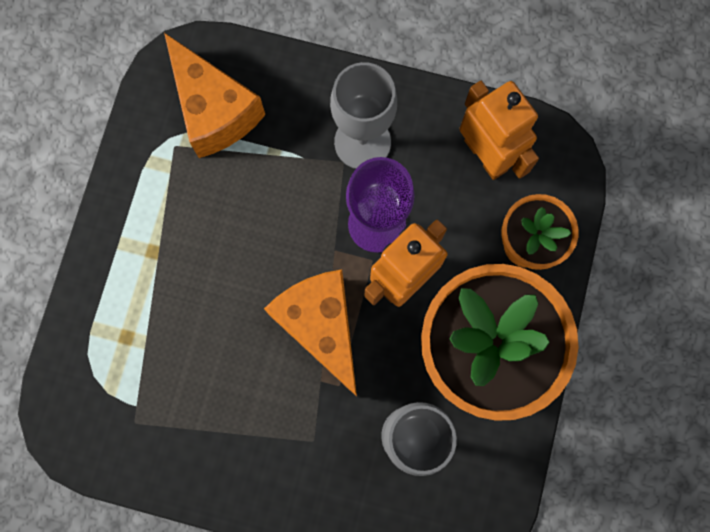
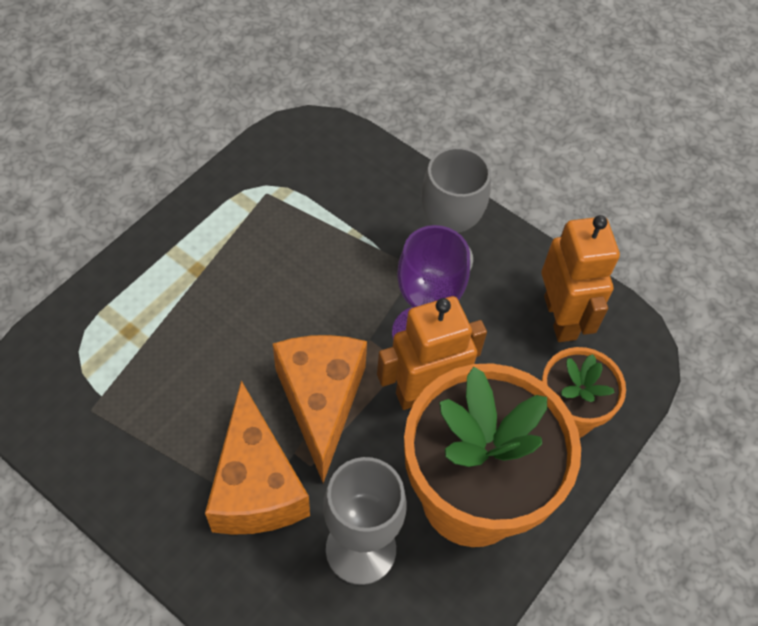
camera: 20 degrees right, 20 degrees down
orange cheese [164,33,265,158] -> orange cheese moved to [205,380,310,535]

